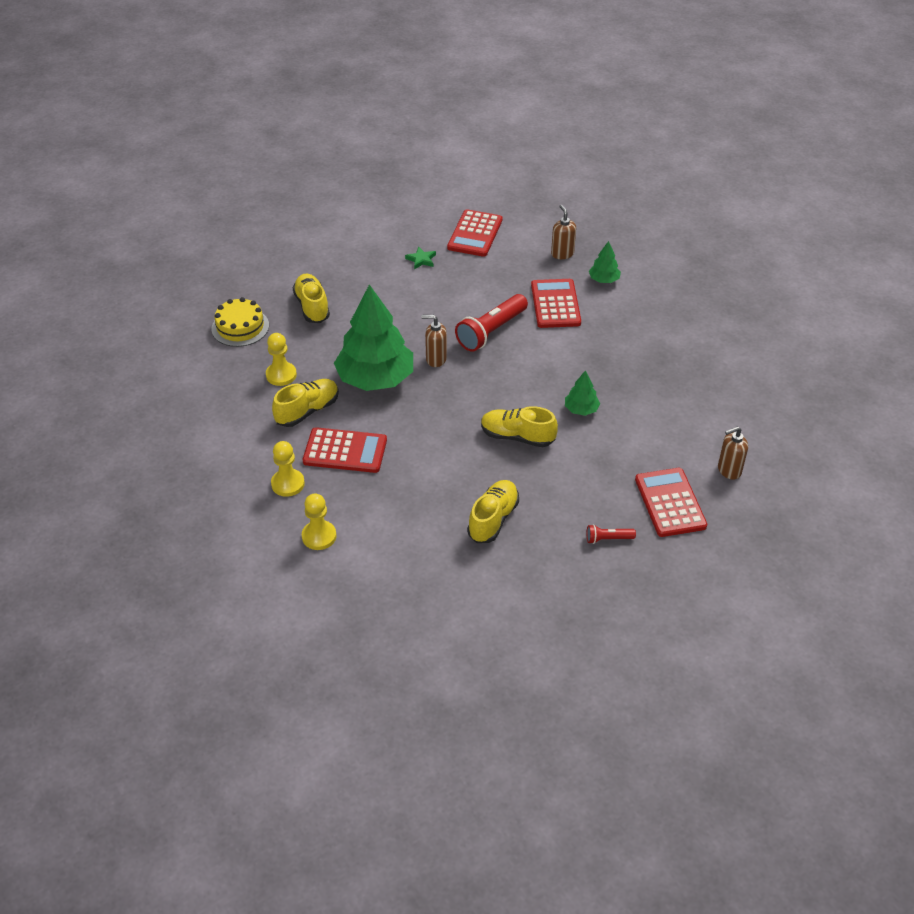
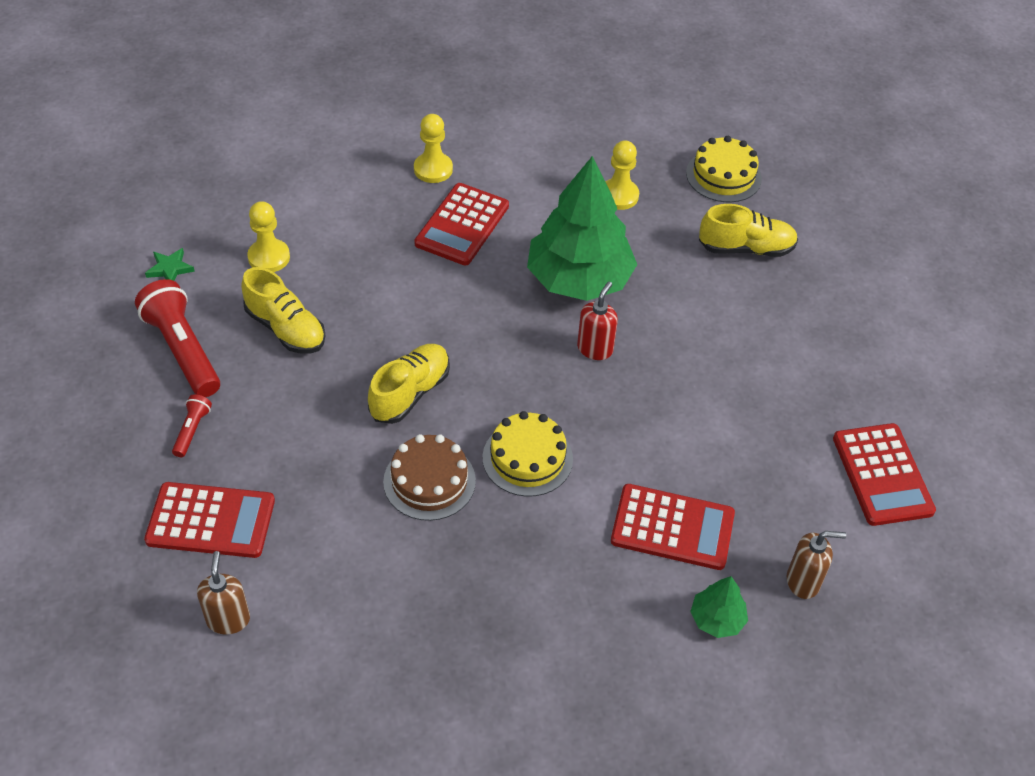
camera: 105 degrees right, 5 degrees up
yellow shoe [272,379,339,427] -> none
yellow pawn [302,493,336,550] -> yellow pawn moved to [247,201,290,272]
green star [405,246,436,269] -> green star moved to [145,248,195,281]
brown soap dispenser [422,315,447,367] -> red soap dispenser [577,281,618,360]
red calculator [447,209,503,257] -> red calculator turned 135 degrees counterclockwise [833,423,936,526]
red flashlight [455,294,528,352] -> red flashlight moved to [135,279,220,397]
green tree [565,370,600,416] -> brown cake [383,434,476,521]
none -> yellow cake [482,411,573,497]

